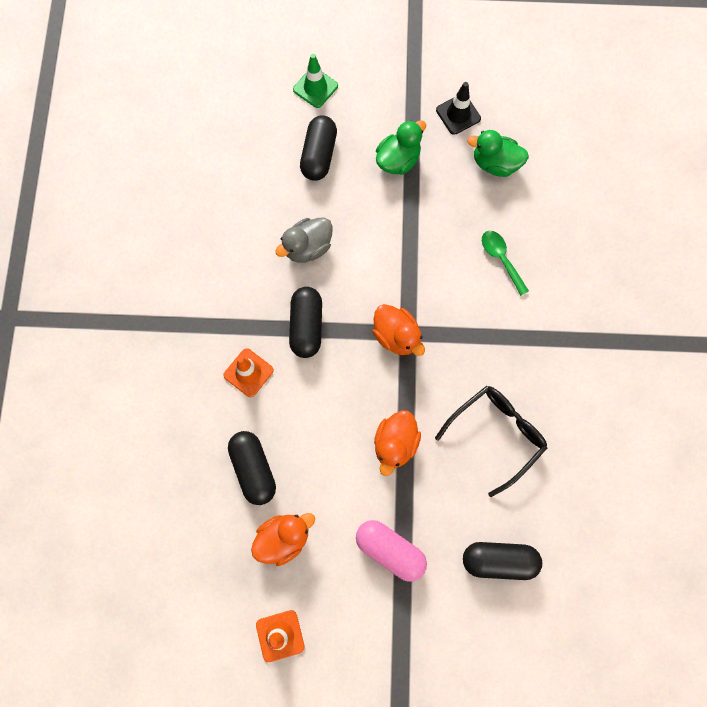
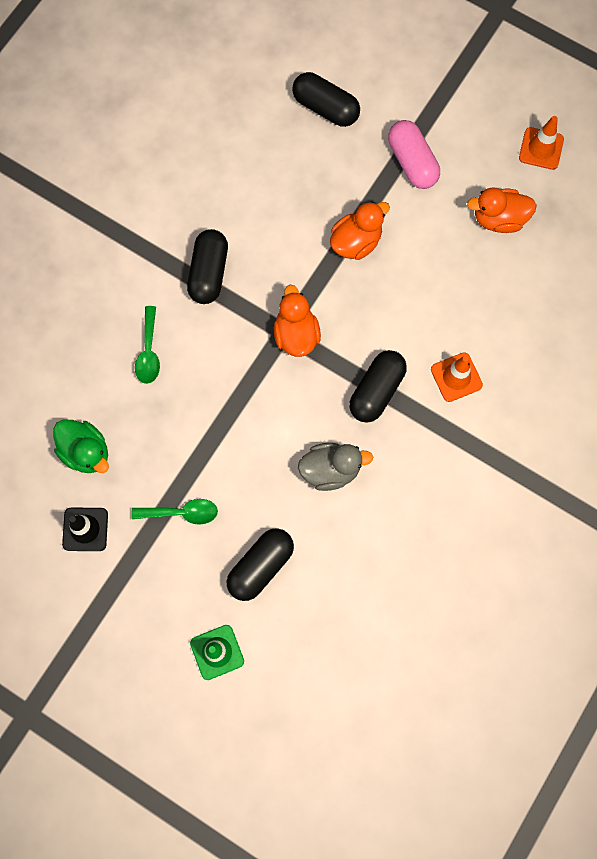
camera: 150 degrees left, 0 degrees up
black capsule [228,431,276,505] -> black capsule moved to [187,229,228,304]
green duck [376,120,426,175] -> green spoon [132,499,218,525]
black glasses [435,386,547,497] -> none

